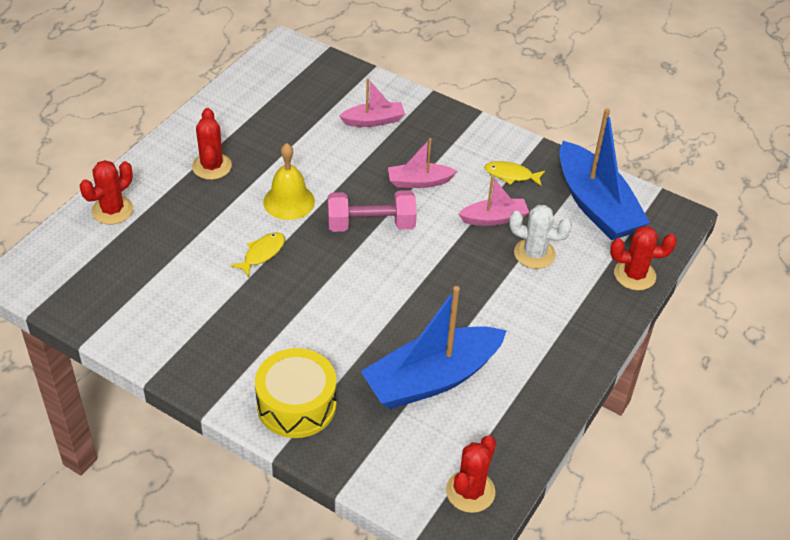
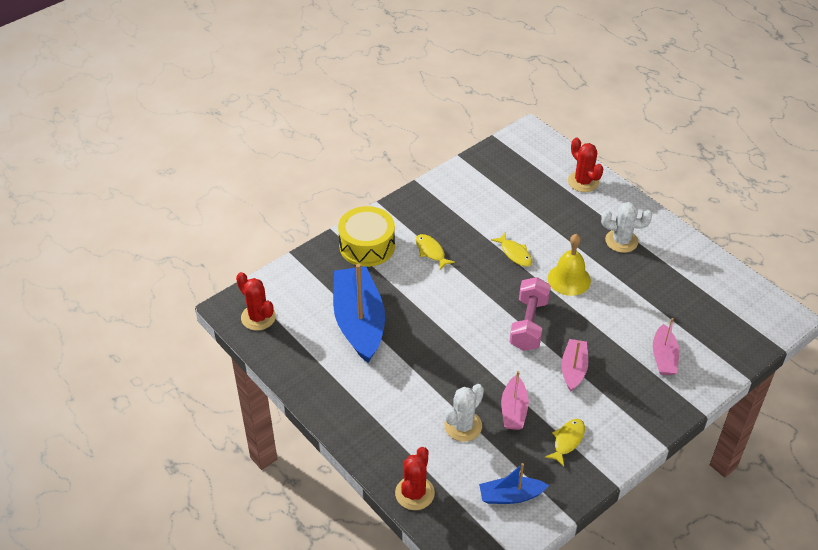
camera: 110 degrees right, 0 degrees up
red cactus [192,108,232,180] -> white cactus [601,202,652,253]
blue boat [559,108,650,240] -> blue boat [479,463,549,504], size x0.51
none -> yellow fish [416,234,455,270]

